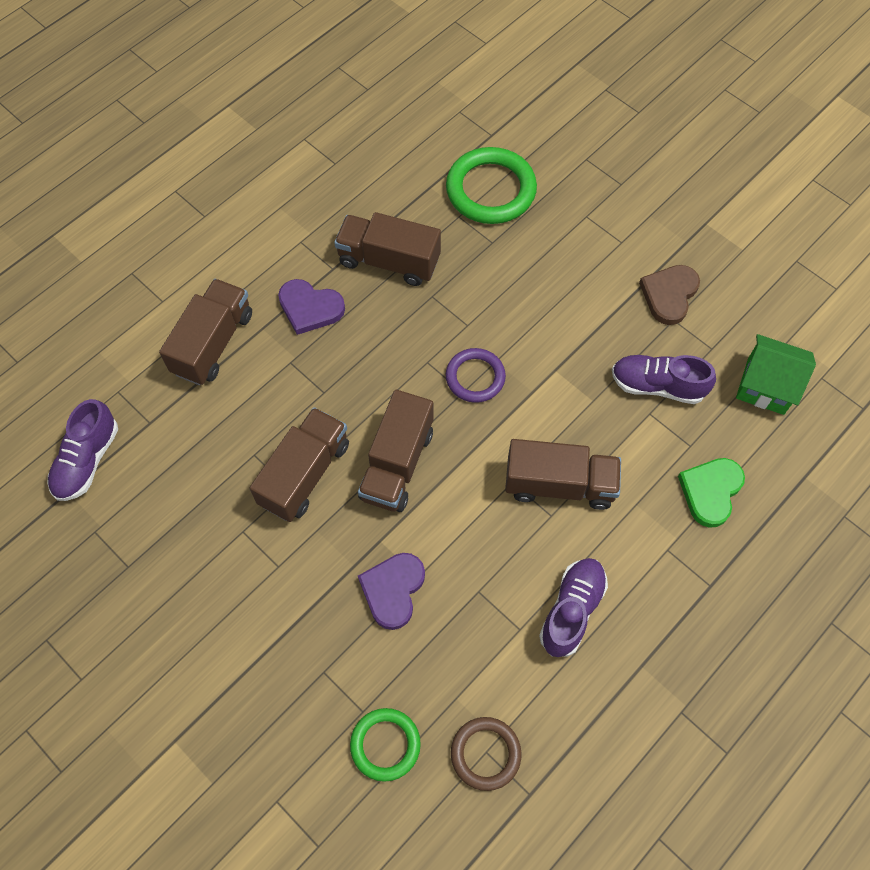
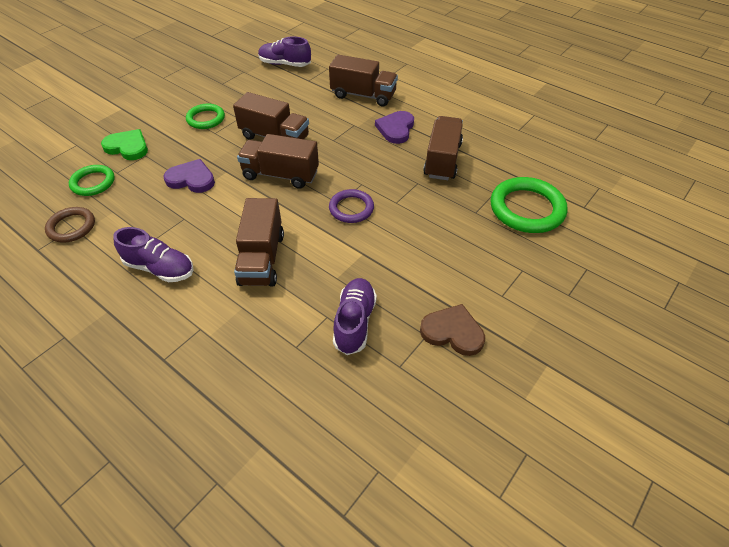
camera: 85 degrees right, 15 degrees down
green heart [678,458,745,528] -> green heart moved to [101,129,148,160]
green house [736,334,816,415] -> none
none -> green ring [186,104,225,129]

